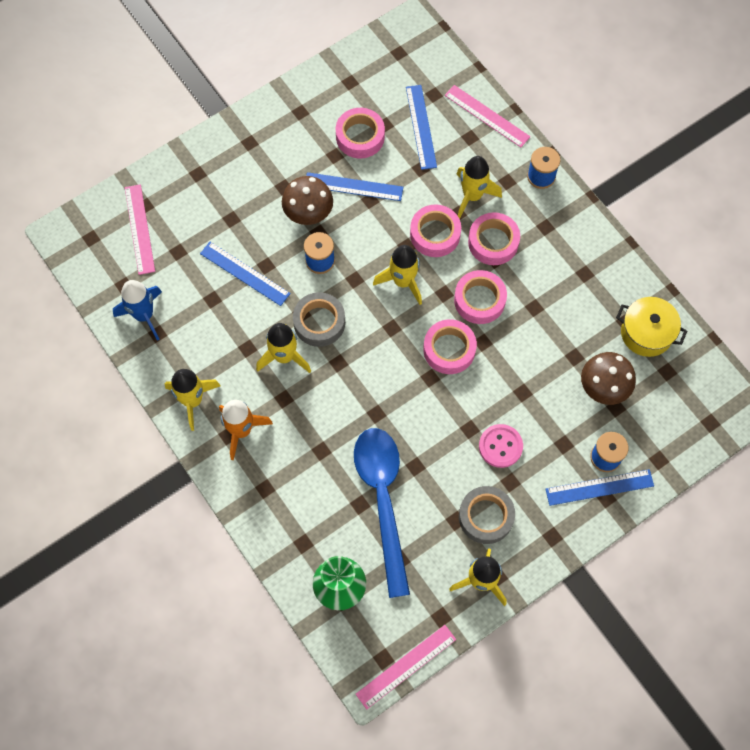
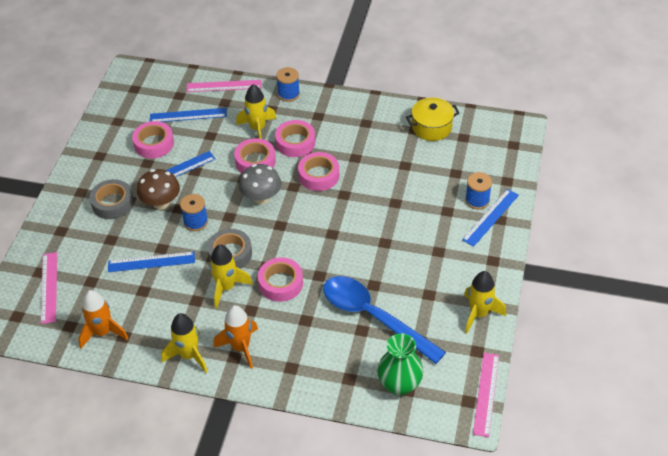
camera: 40 degrees left, 20 degrees down
blue rocket [113,280,162,341] -> orange rocket [78,290,128,349]
pink ruler [125,184,155,275] -> pink ruler turned 45 degrees clockwise [41,252,57,324]
yellow rocket [373,245,422,305] -> grey mushroom [239,164,281,204]
blue ruler [406,85,437,170] -> blue ruler turned 45 degrees counterclockwise [150,108,227,122]
pink tape [423,319,477,374] -> pink tape moved to [258,257,303,302]
grey tape [459,486,515,544] -> grey tape moved to [90,179,134,219]
pink button [479,424,523,468] -> none
brown mushroom [581,352,636,405] -> none

